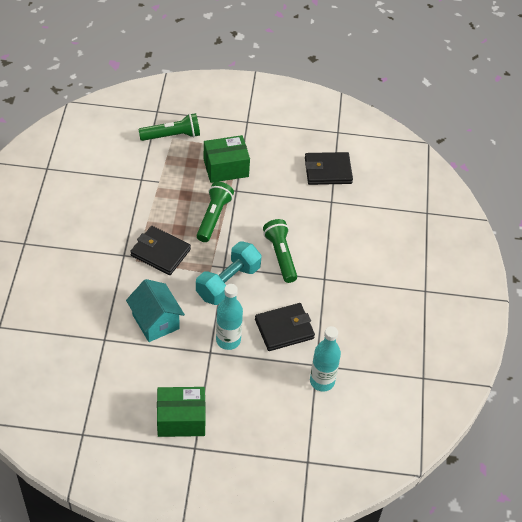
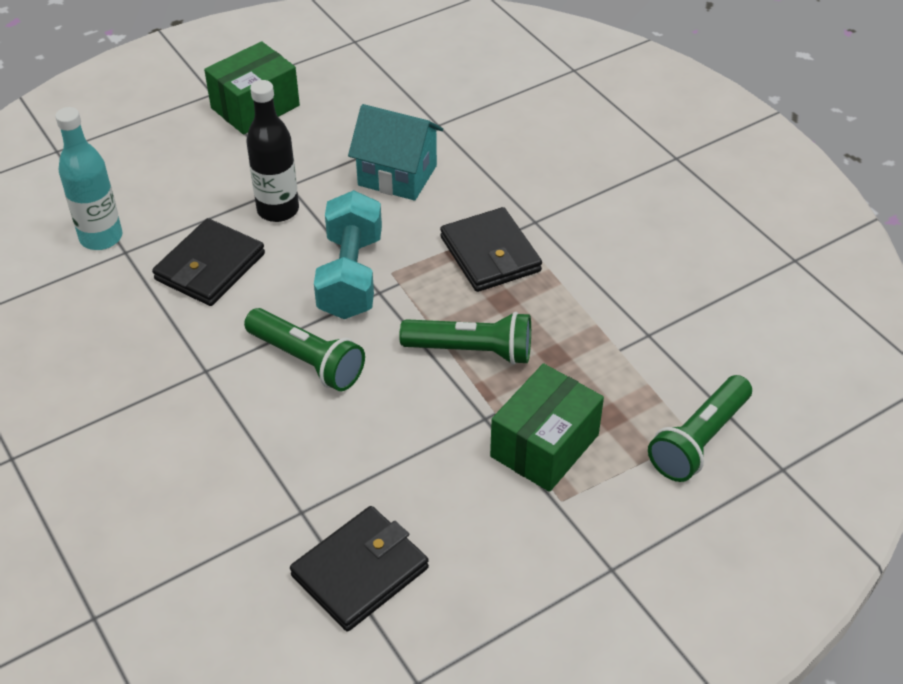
camera: 145 degrees right, 5 degrees down
black wallet [130,226,191,275] -> black wallet turned 75 degrees clockwise [440,207,542,292]
green flashlight [197,182,234,242] -> green flashlight turned 60 degrees counterclockwise [399,312,531,365]
turquoise bottle [216,284,243,350] -> black bottle [246,80,299,222]

